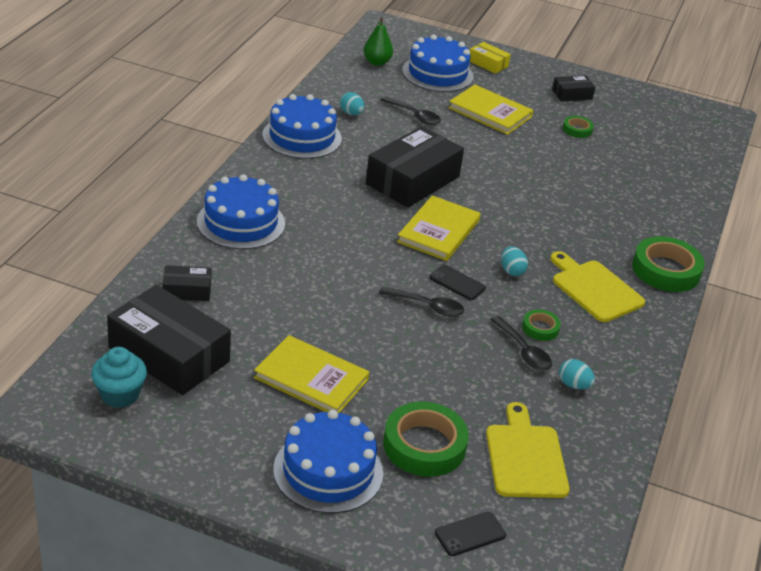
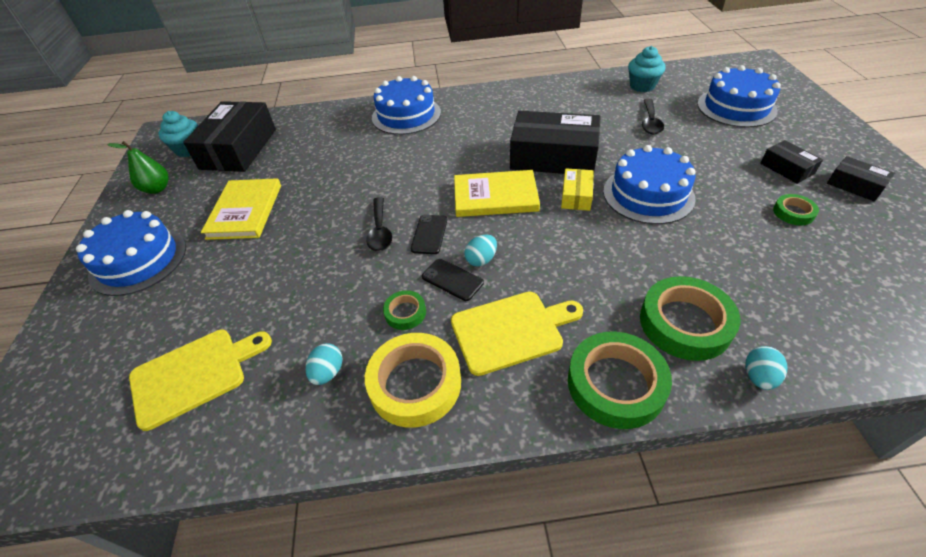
camera: 70 degrees right, 10 degrees up
black box [163,265,212,301] -> black box moved to [760,140,823,184]
blue cake [262,94,342,159] -> blue cake moved to [603,145,696,224]
turquoise egg [340,92,365,115] -> turquoise egg moved to [745,346,788,390]
green pear [363,17,393,66] -> green pear moved to [107,141,169,194]
green tape [383,402,469,477] -> green tape moved to [640,276,740,361]
black phone [435,512,506,556] -> black phone moved to [422,259,484,301]
yellow book [448,85,533,135] -> none
yellow box [470,42,511,74] -> yellow box moved to [561,168,594,211]
black spoon [491,316,552,371] -> none
yellow cutting board [550,251,645,322] -> yellow cutting board turned 45 degrees clockwise [451,292,583,376]
none -> yellow tape [365,333,461,428]
none -> turquoise cupcake [628,46,666,92]

